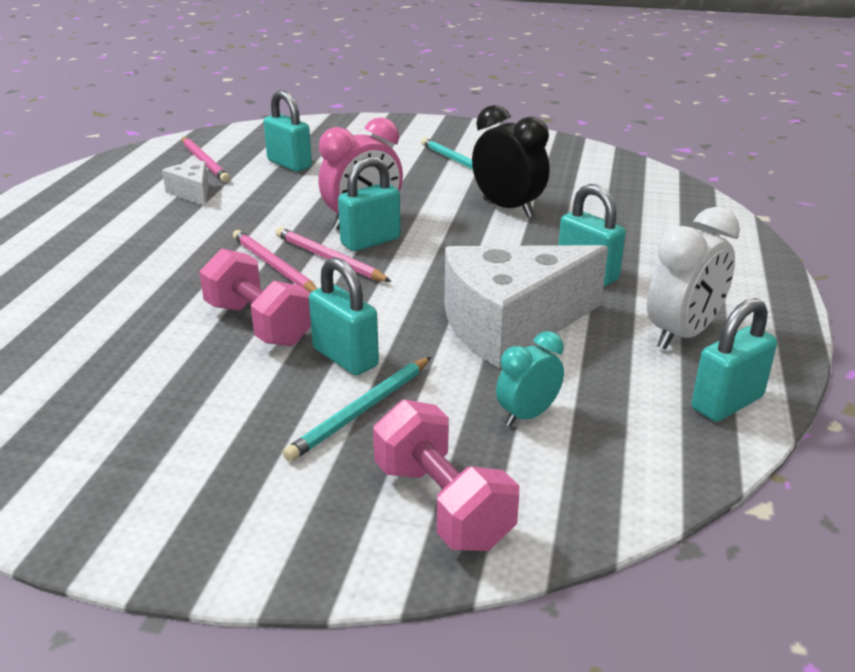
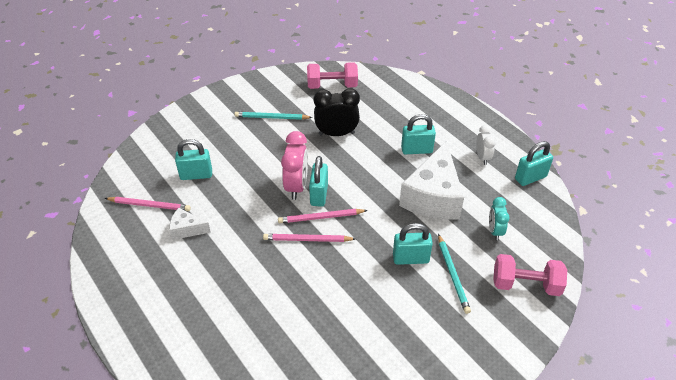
camera: 50 degrees left, 15 degrees up
pink dumbbell [199,248,311,346] -> pink dumbbell moved to [307,62,358,89]
white clock [647,207,740,350] -> white clock [476,125,496,165], size x0.61
turquoise padlock [692,298,777,422] -> turquoise padlock turned 60 degrees clockwise [515,141,553,186]

